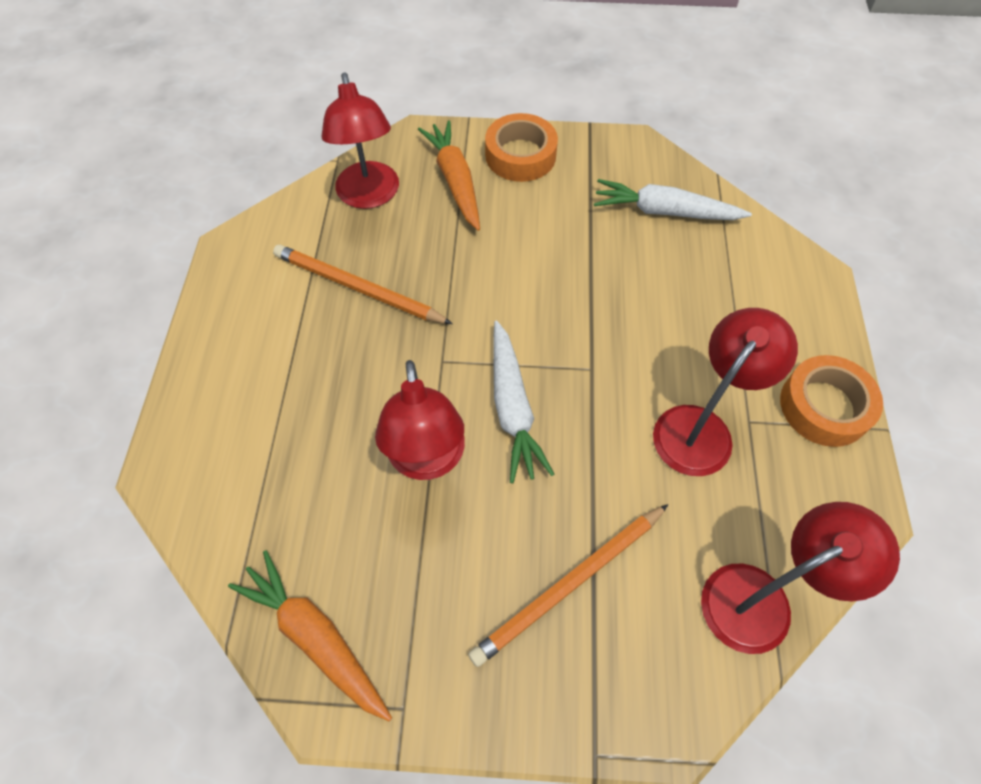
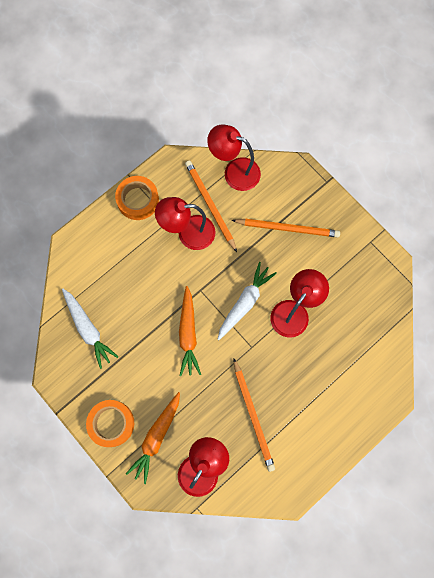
camera: 135 degrees left, 15 degrees up
orange carrot [228,550,392,721] -> orange carrot moved to [179,286,201,376]
none -> orange pencil [185,161,237,252]

